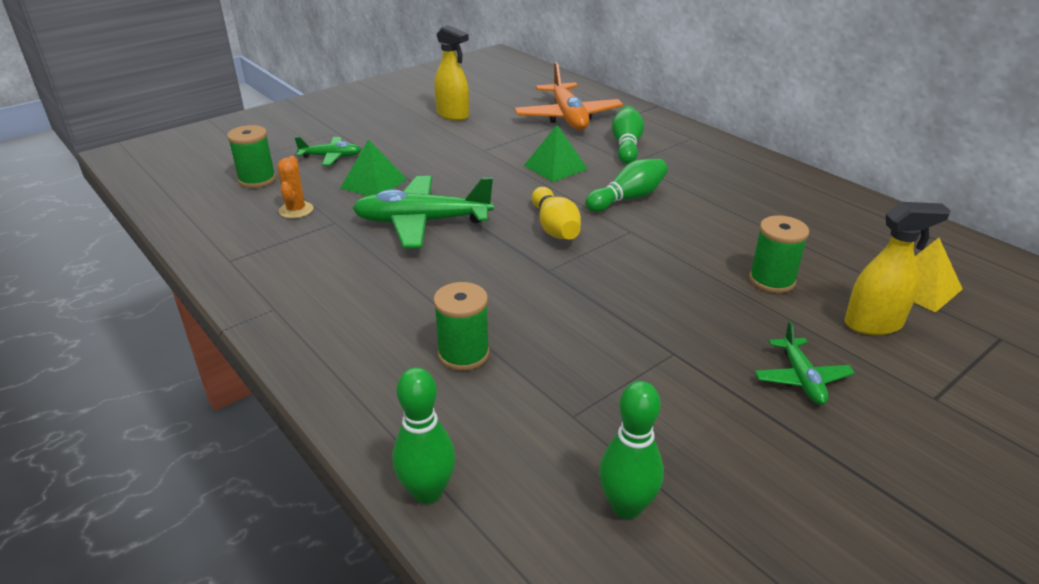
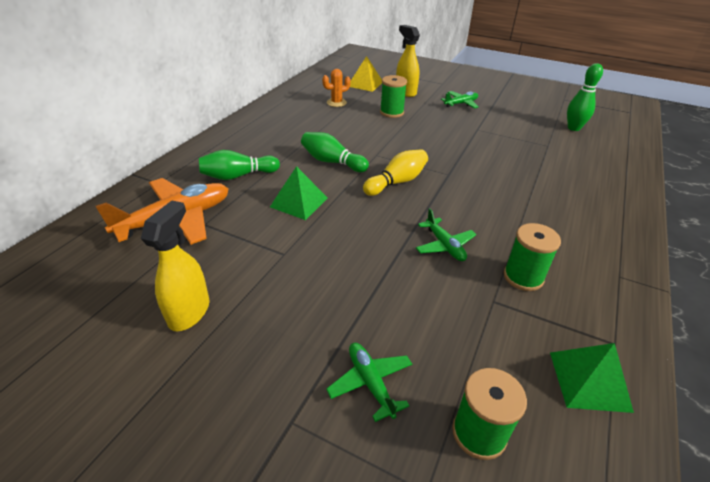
camera: 115 degrees left, 5 degrees up
orange cactus [277,156,313,218] -> orange cactus moved to [322,69,351,107]
green pyramid [340,139,407,196] -> green pyramid moved to [550,343,634,413]
green plane [352,176,494,248] -> green plane [416,208,476,261], size x0.53
green bowling pin [392,367,456,504] -> none
green spool [433,282,489,371] -> green spool moved to [504,223,561,291]

